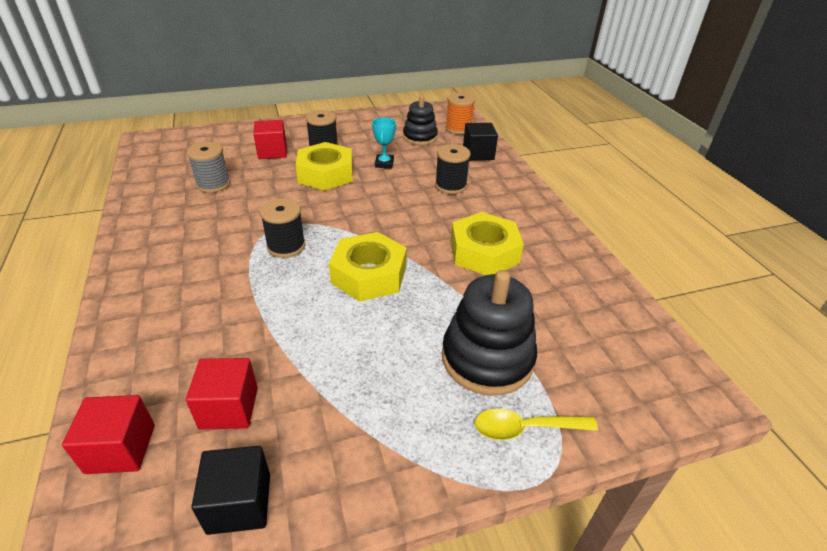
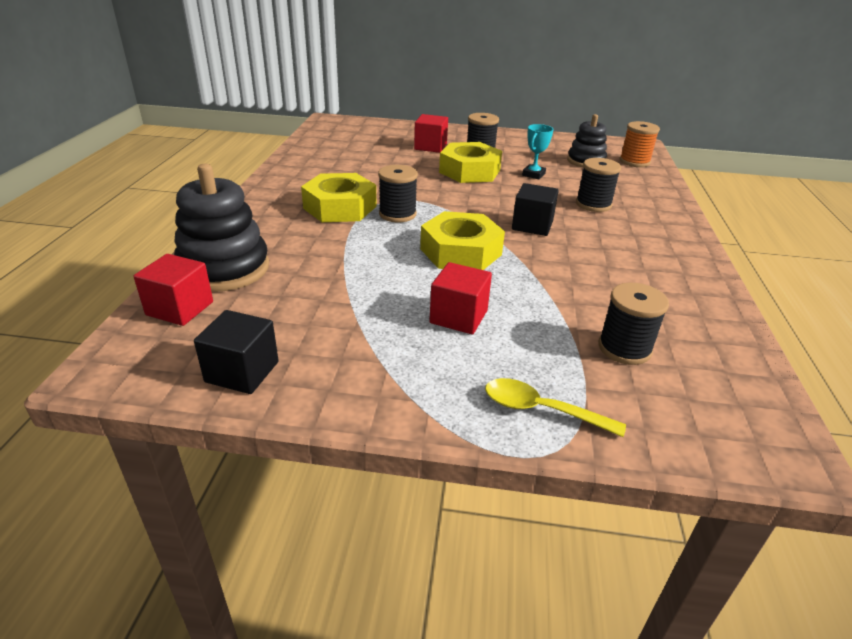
camera: 25 degrees right, 5 degrees down
red cube [186,358,258,430] -> red cube moved to [429,262,492,334]
grey spool [187,142,230,193] -> none
black stacking toy [442,270,537,396] -> black stacking toy moved to [174,164,269,292]
yellow nut [451,212,524,275] -> yellow nut moved to [301,173,377,222]
black cube [463,123,498,161] -> black cube moved to [512,183,559,236]
none -> black spool [598,283,669,365]

